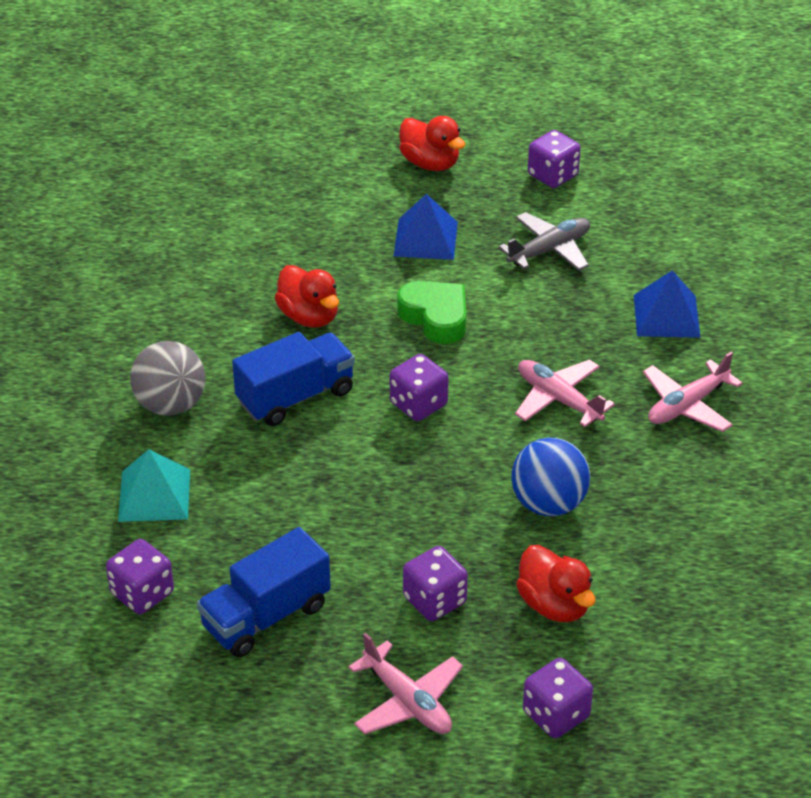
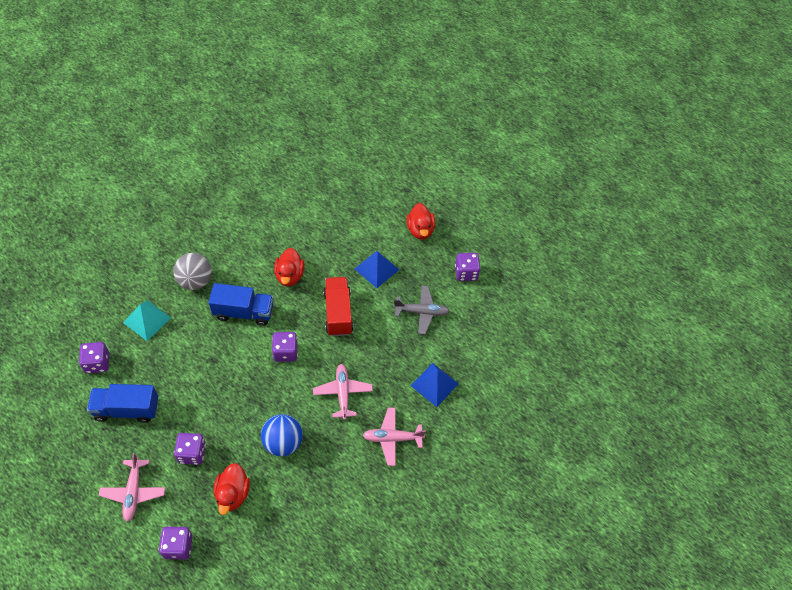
camera: 35 degrees right, 15 degrees up
green heart [397,281,466,344] -> red truck [323,277,353,336]

